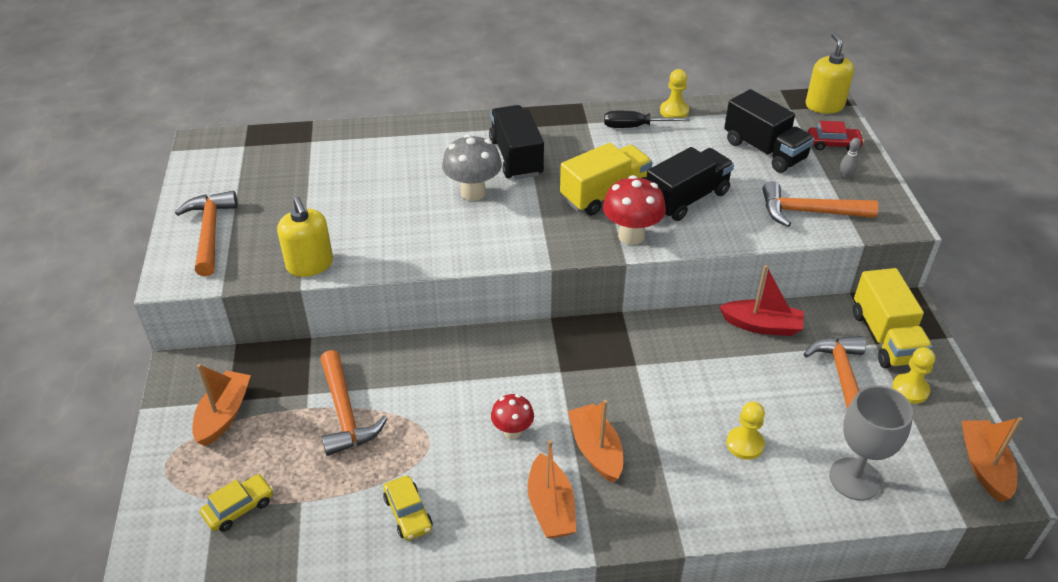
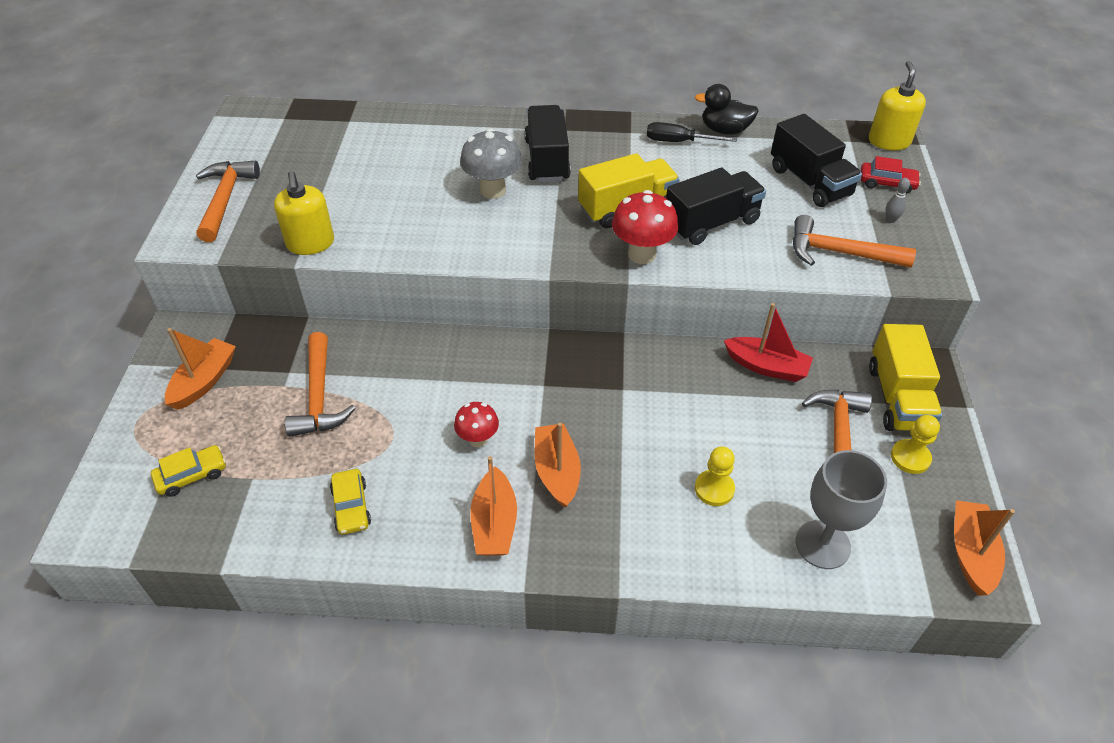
camera: 10 degrees right, 5 degrees up
yellow pawn [660,69,689,118] -> black duck [695,84,759,135]

